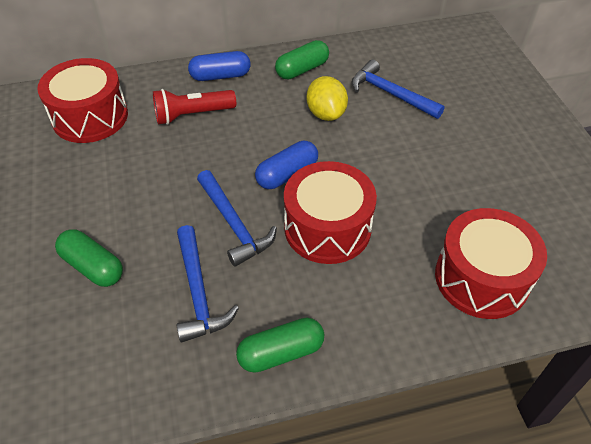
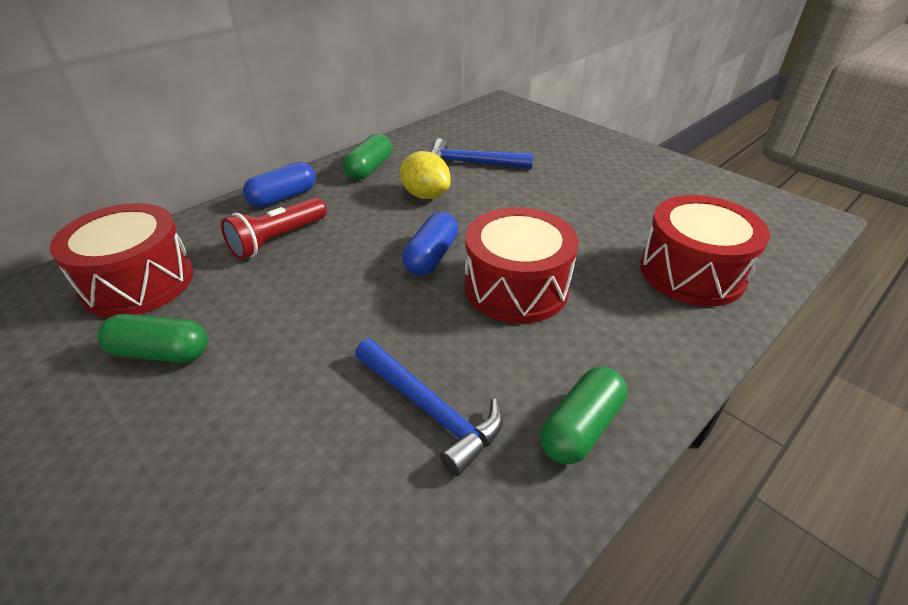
camera: 30 degrees left, 10 degrees down
green capsule [55,229,123,287] -> green capsule moved to [98,314,208,363]
blue hammer [197,170,277,267] -> none

